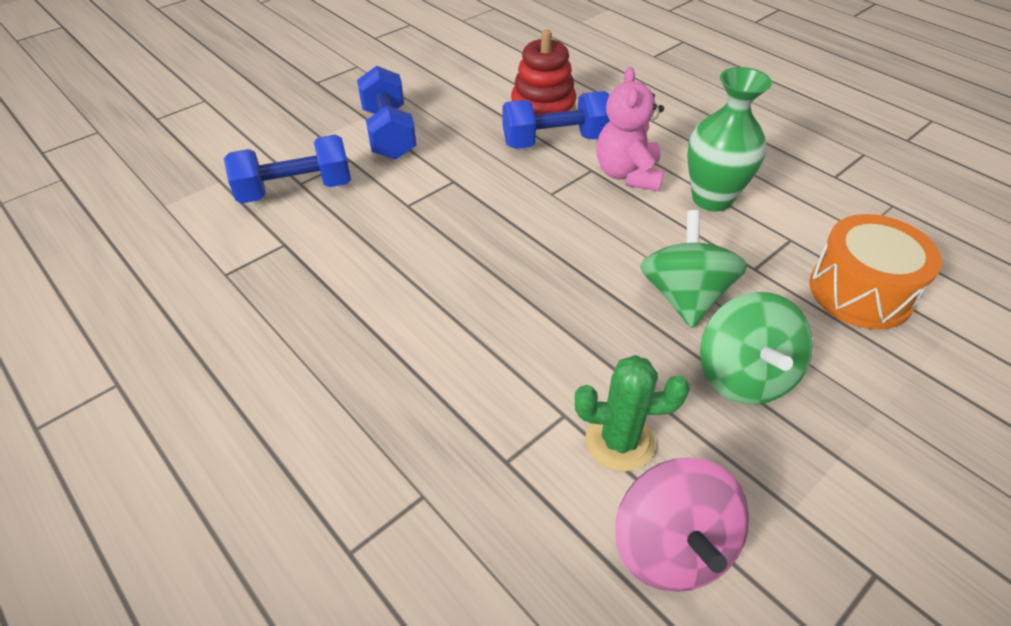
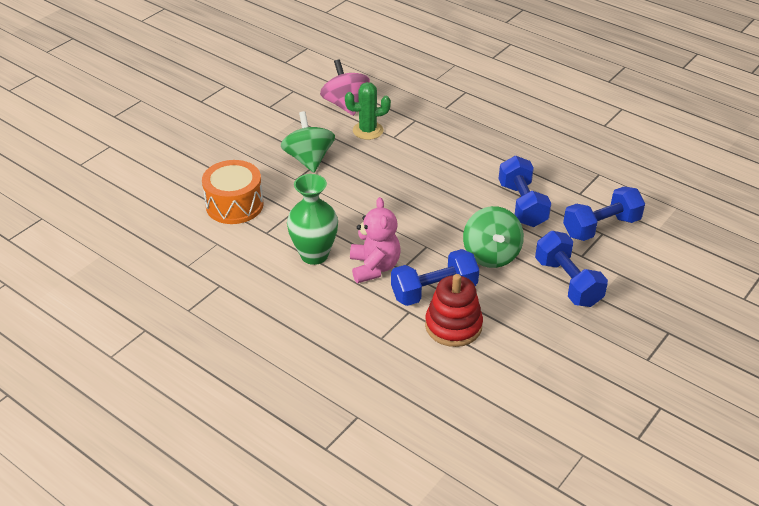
camera: 170 degrees right, 5 degrees down
green spinning top [640,210,747,328] -> green spinning top moved to [463,206,524,268]
none -> blue dumbbell [499,156,551,227]

